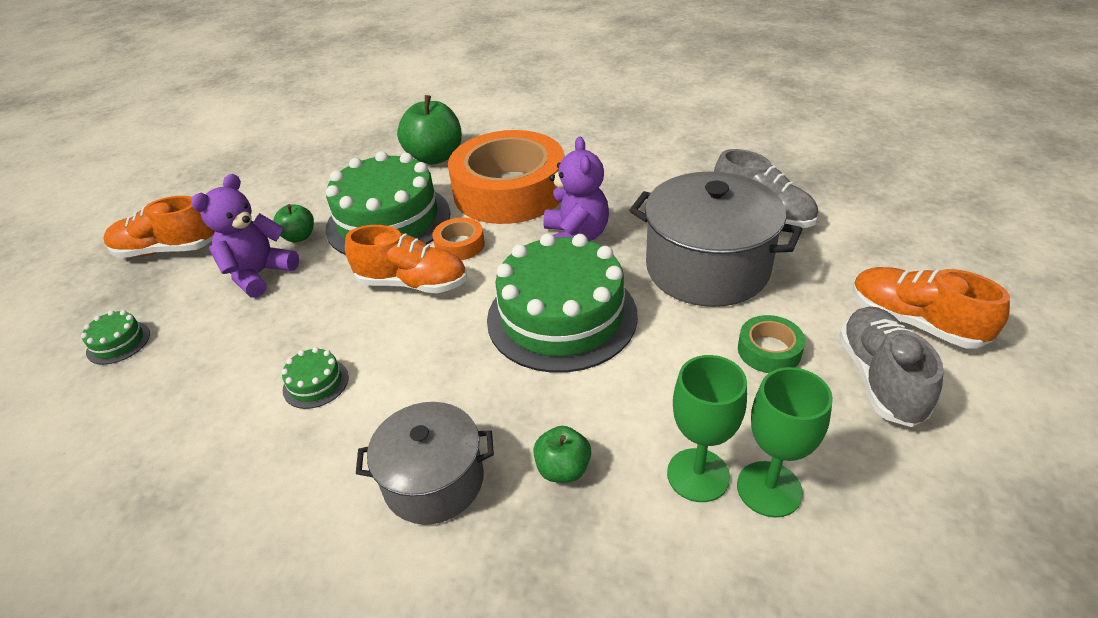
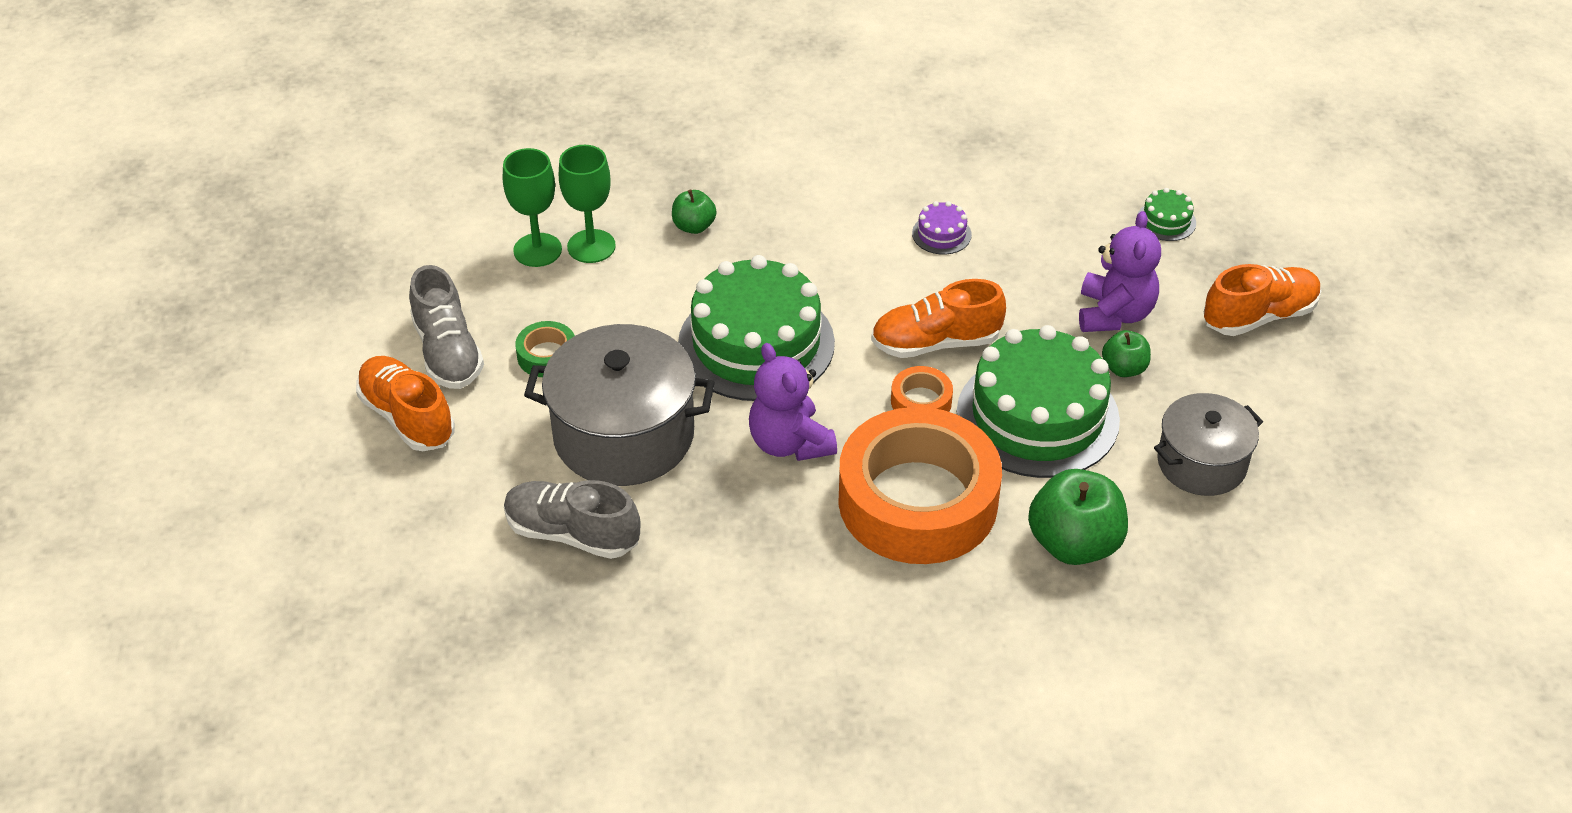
camera: 155 degrees right, 5 degrees up
green cake [282,347,349,409] -> purple cake [912,201,972,255]
grey pot [356,402,494,525] -> grey pot moved to [1154,393,1263,496]
orange shoe [852,267,1010,349] -> orange shoe turned 150 degrees counterclockwise [356,356,455,451]

